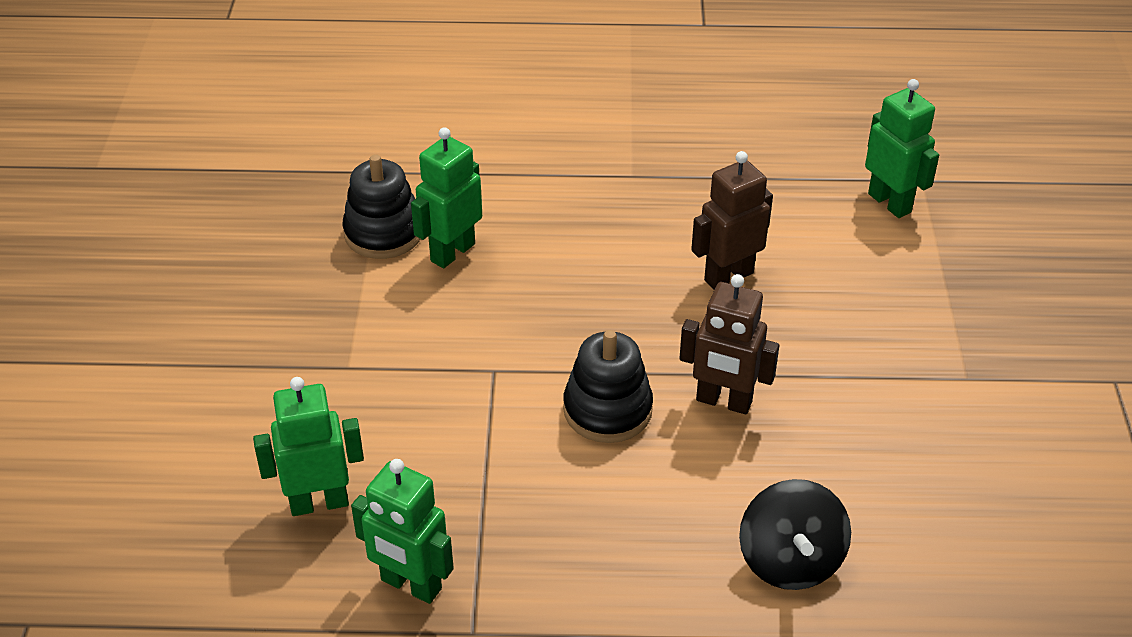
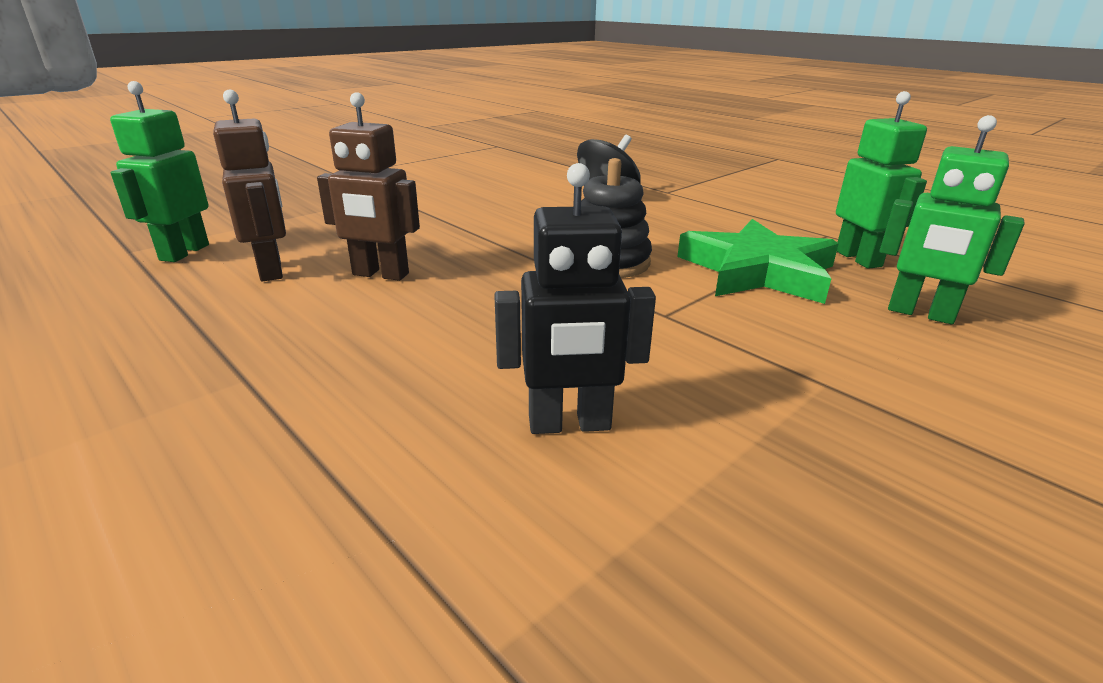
camera: 135 degrees left, 15 degrees down
black stacking toy [342,154,420,259] -> none
green robot [411,127,482,268] -> black robot [494,163,656,434]
brown robot [679,274,780,414] -> brown robot moved to [213,90,286,281]
none -> green star [677,219,839,304]

